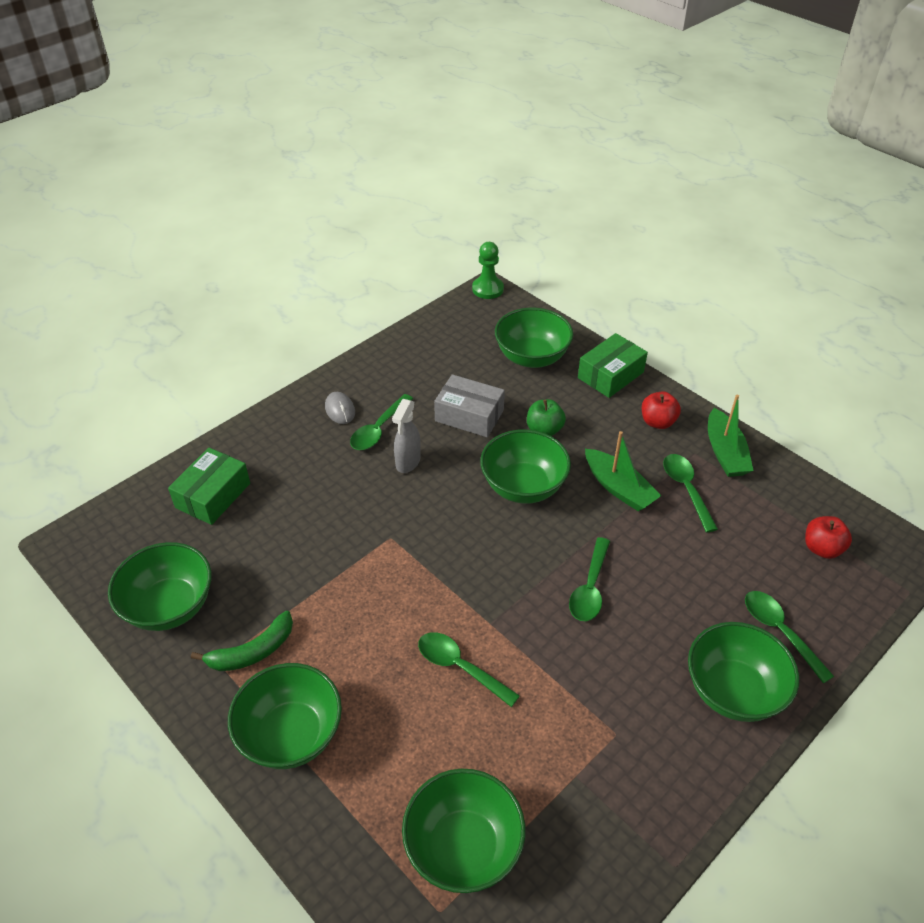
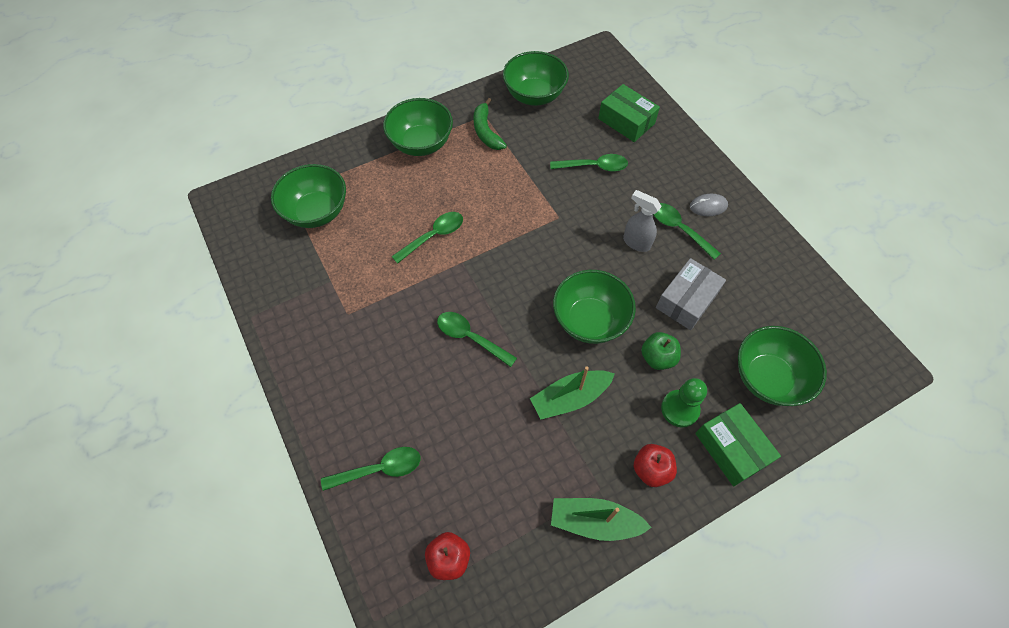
camera: 105 degrees right, 15 degrees up
green pawn [472,242,504,299] -> green pawn moved to [661,378,707,427]
green spoon [663,454,718,532] -> green spoon moved to [550,154,628,172]
green bowl [688,622,799,722] -> none

